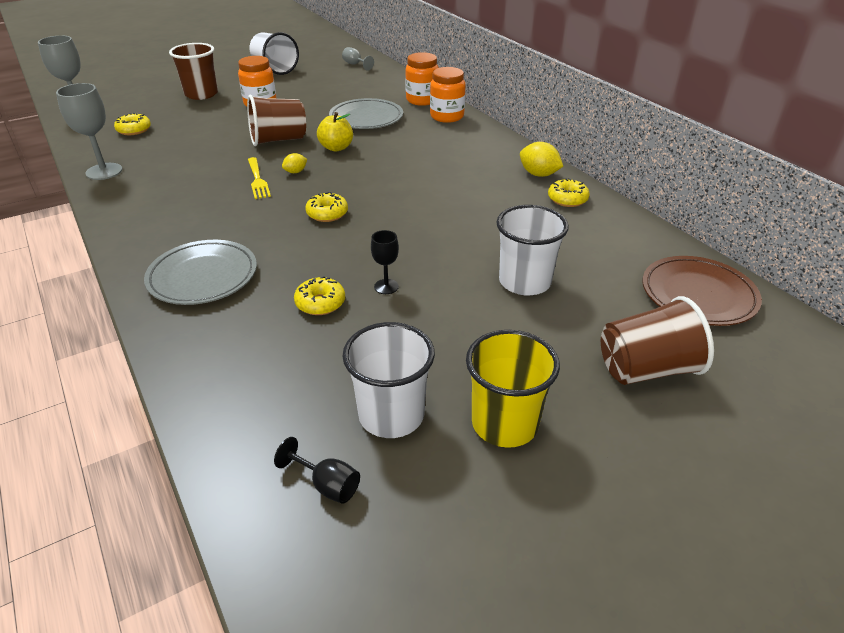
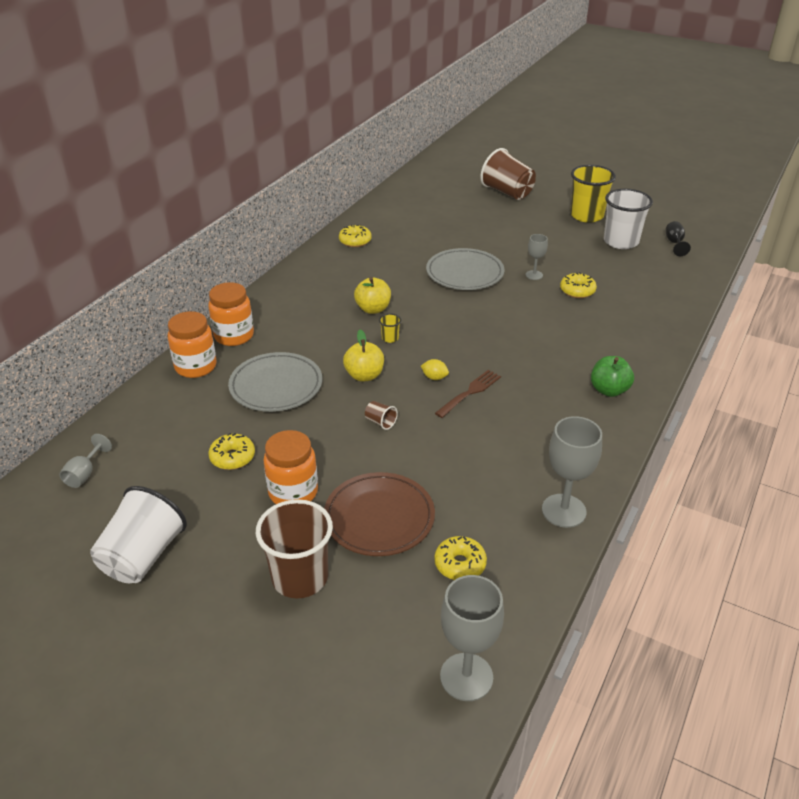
camera: 120 degrees left, 0 degrees up
grey plate [144,240,257,305] -> grey plate moved to [426,248,505,290]
brown cup [247,94,306,146] -> brown cup [365,401,398,430], size x0.41
yellow fork [248,157,271,199] -> brown fork [435,370,501,418]
yellow donut [305,192,348,222] -> yellow donut moved to [208,433,255,470]
black goblet [371,230,399,294] -> grey goblet [526,234,548,280]
white cup [497,205,569,295] -> none
yellow lemon [520,142,563,177] -> none
brown plate [643,256,762,326] -> brown plate moved to [324,472,435,556]
none -> yellow apple [354,277,391,314]
none -> yellow cup [379,314,401,343]
none -> green apple [591,356,634,397]

